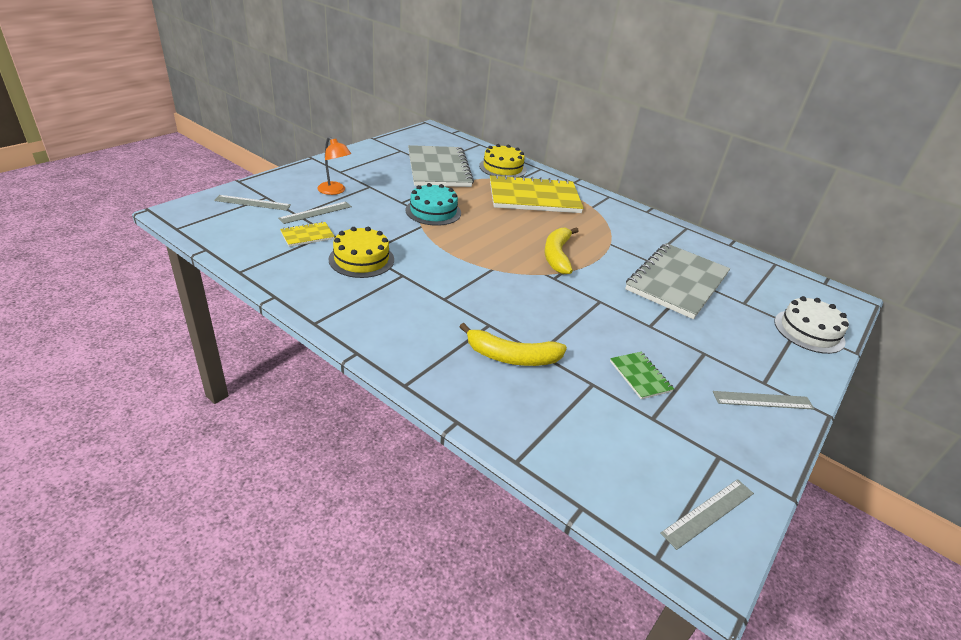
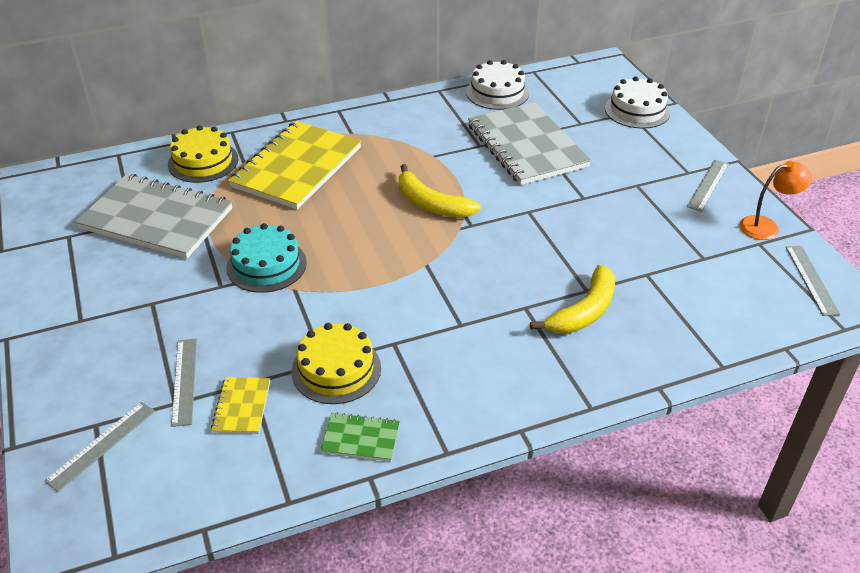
camera: 55 degrees left, 5 degrees up
orange lamp [317,137,351,195] -> orange lamp moved to [740,161,812,240]
green notebook [610,352,674,399] -> green notebook moved to [320,412,400,462]
none -> white cake [466,60,529,110]

